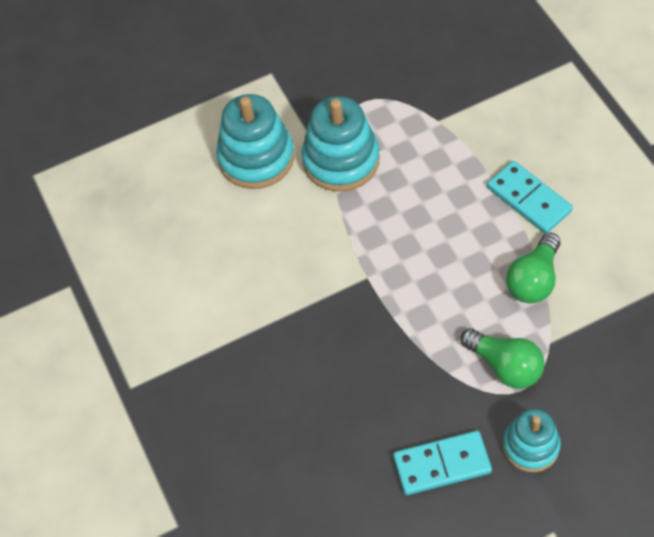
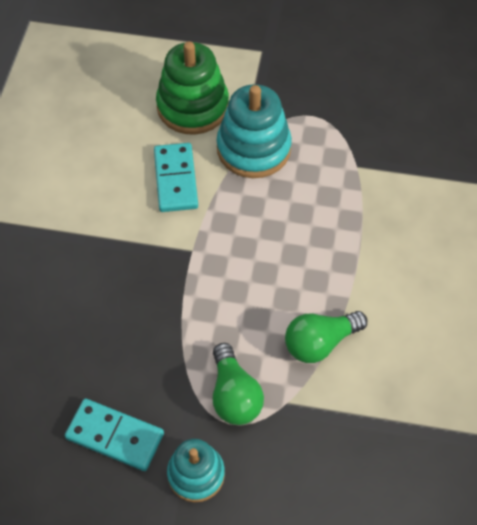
camera: 30 degrees right, 0 degrees up
turquoise stacking toy [216,94,294,189] -> green stacking toy [156,41,229,135]
turquoise domino [487,161,573,234] -> turquoise domino moved to [154,143,198,212]

